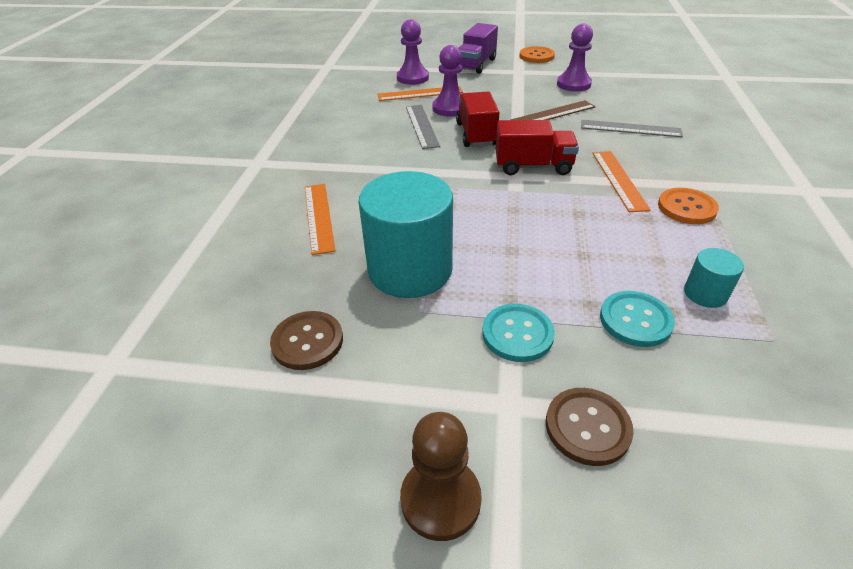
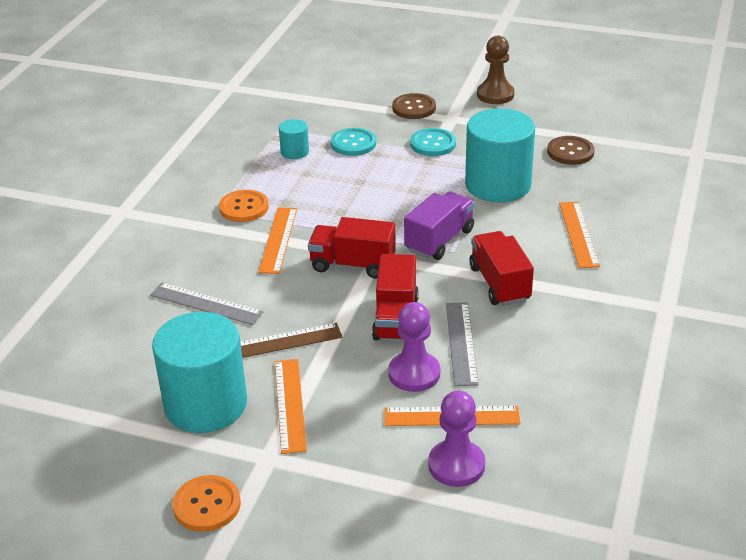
camera: 170 degrees left, 5 degrees down
purple truck [459,23,498,74] -> purple truck moved to [404,191,475,260]
purple pawn [557,24,593,92] -> turquoise cylinder [152,312,247,433]
none -> orange ruler [275,359,307,454]
none -> red truck [469,231,534,306]

